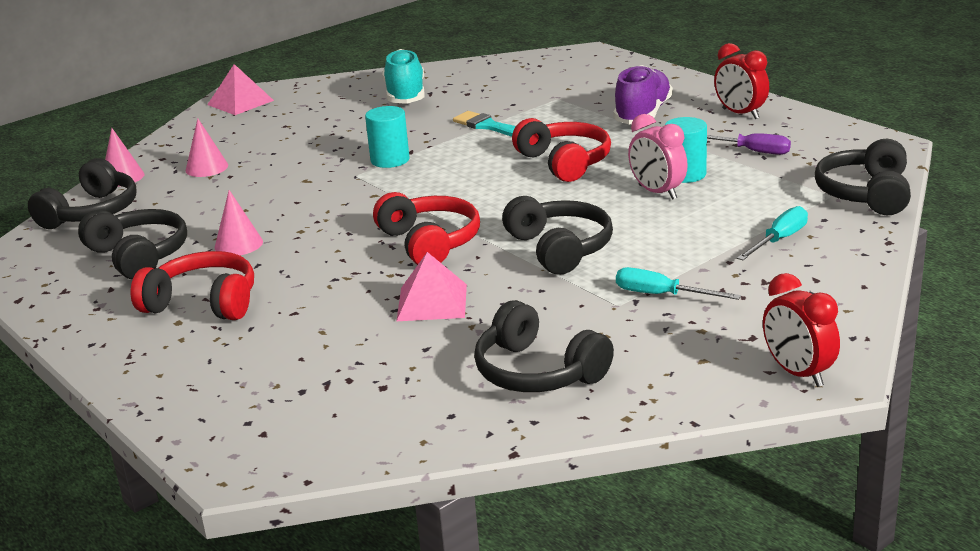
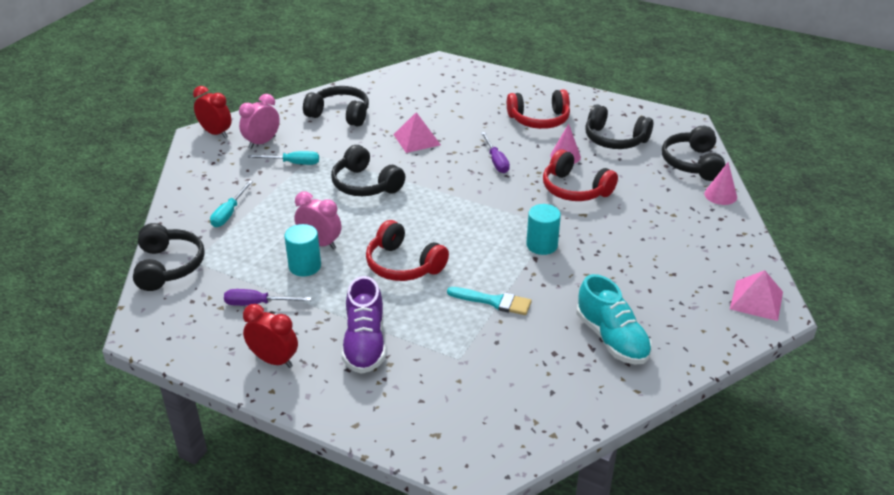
camera: 155 degrees right, 10 degrees up
pink cone [186,119,228,177] -> none
red headphones [373,192,480,265] -> red headphones moved to [543,149,618,201]
none -> pink clock [239,94,280,149]
none -> purple screwdriver [481,132,510,173]

